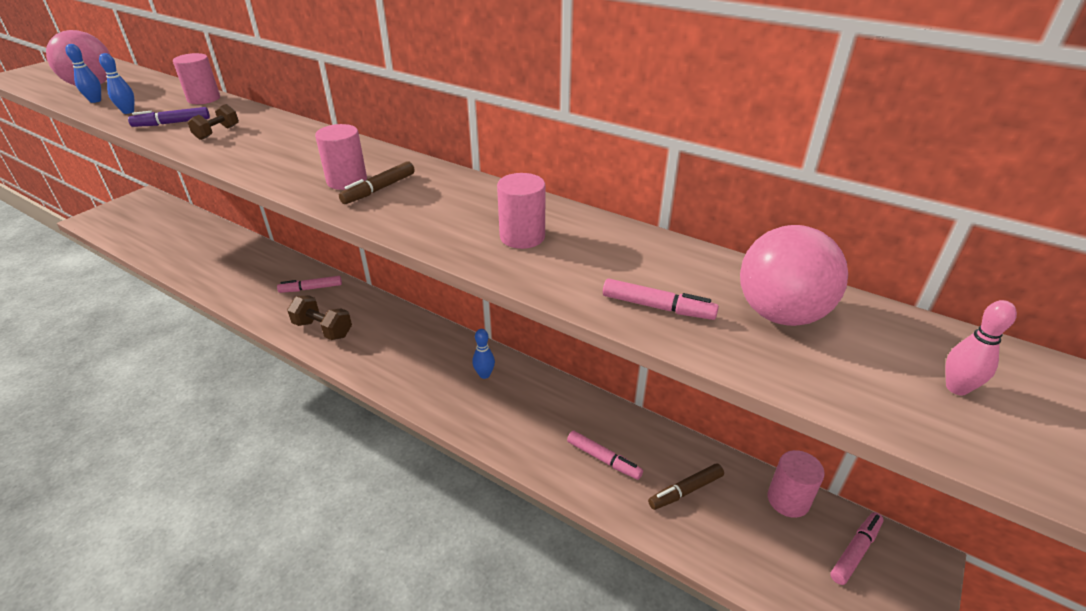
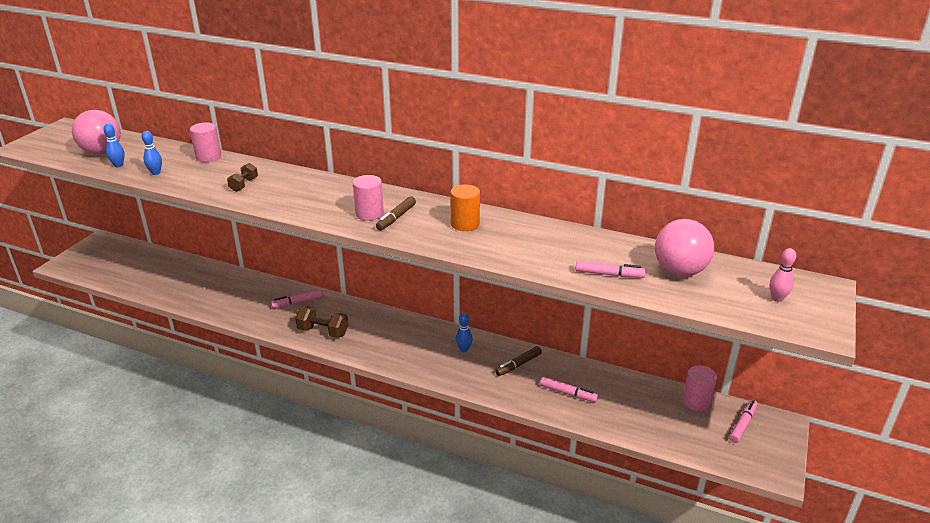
camera: 10 degrees left, 5 degrees down
purple marker [128,107,210,127] -> none
pink cylinder [497,173,545,249] -> none
brown marker [648,463,724,510] -> brown marker moved to [495,346,542,376]
none -> orange cylinder [450,184,480,231]

